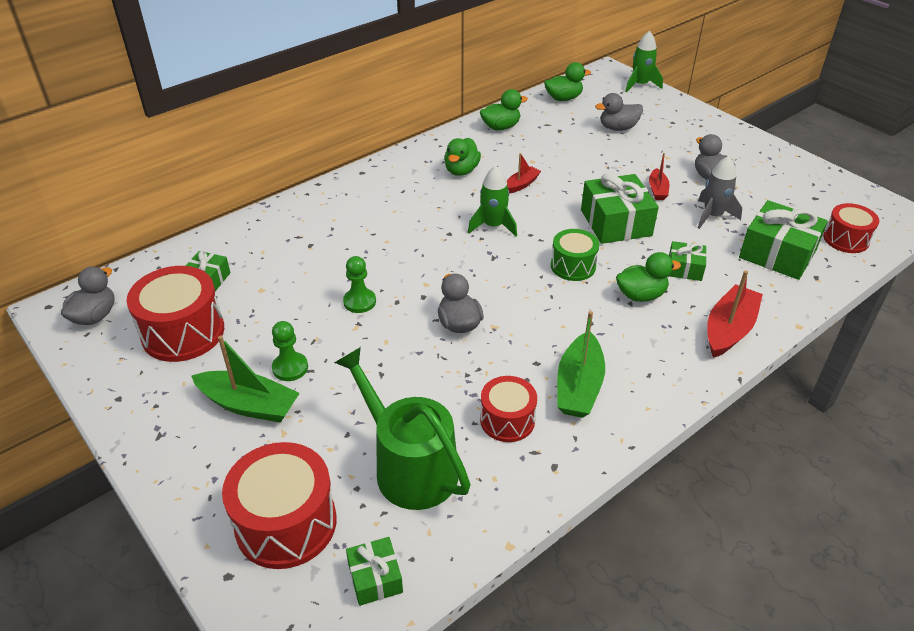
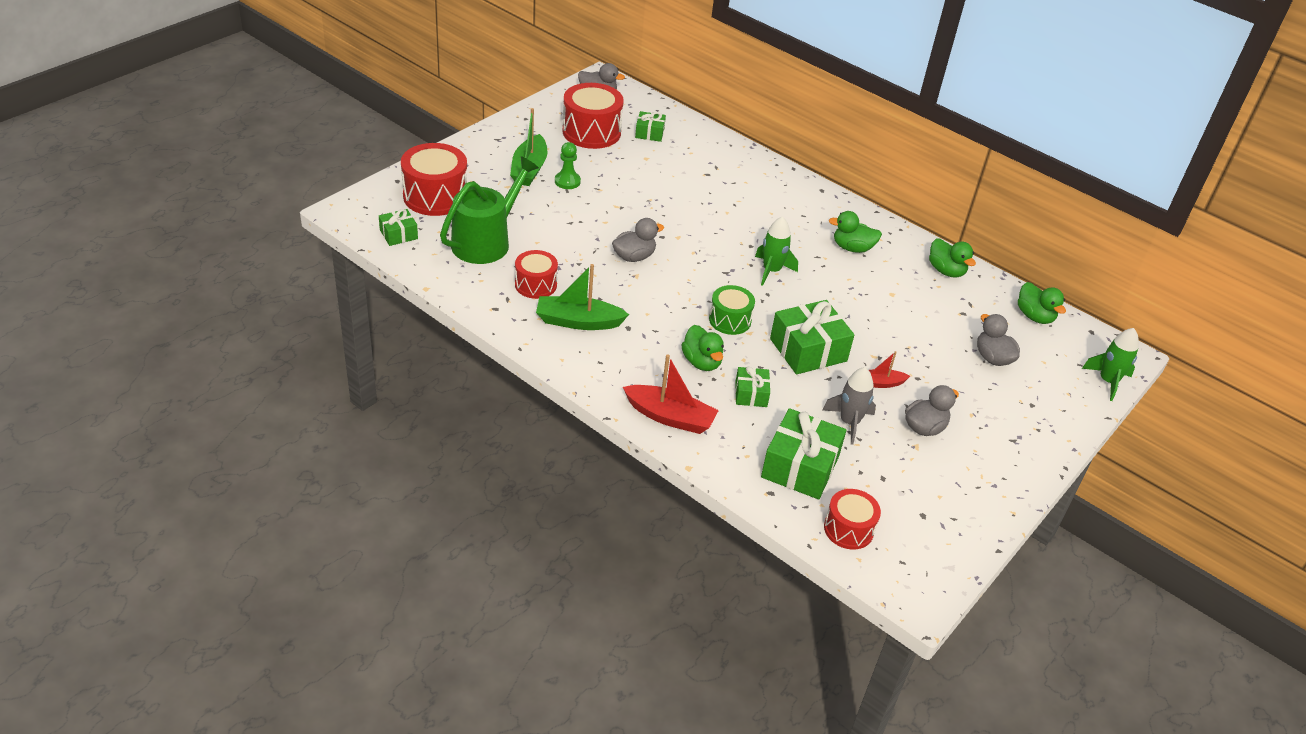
camera: 75 degrees right, 0 degrees up
green pawn [343,256,376,313] -> none
red boat [507,153,541,194] -> none

